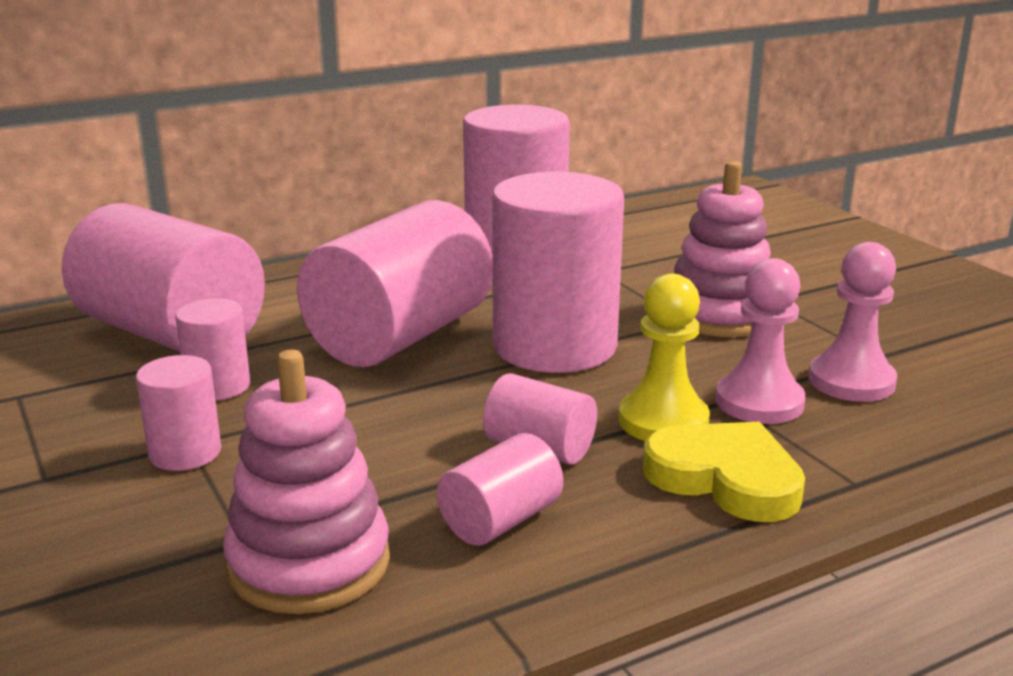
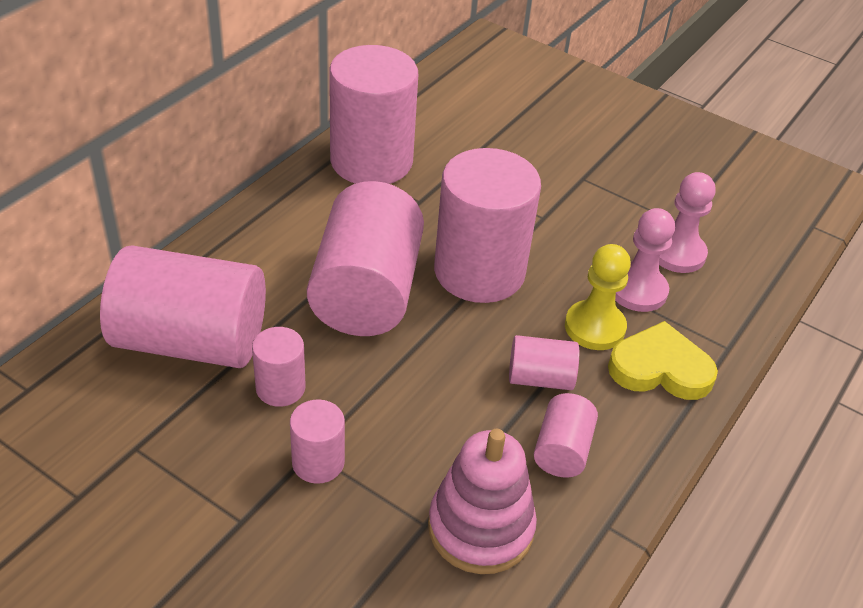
camera: 30 degrees left, 20 degrees up
pink stacking toy [674,161,771,337] -> none

